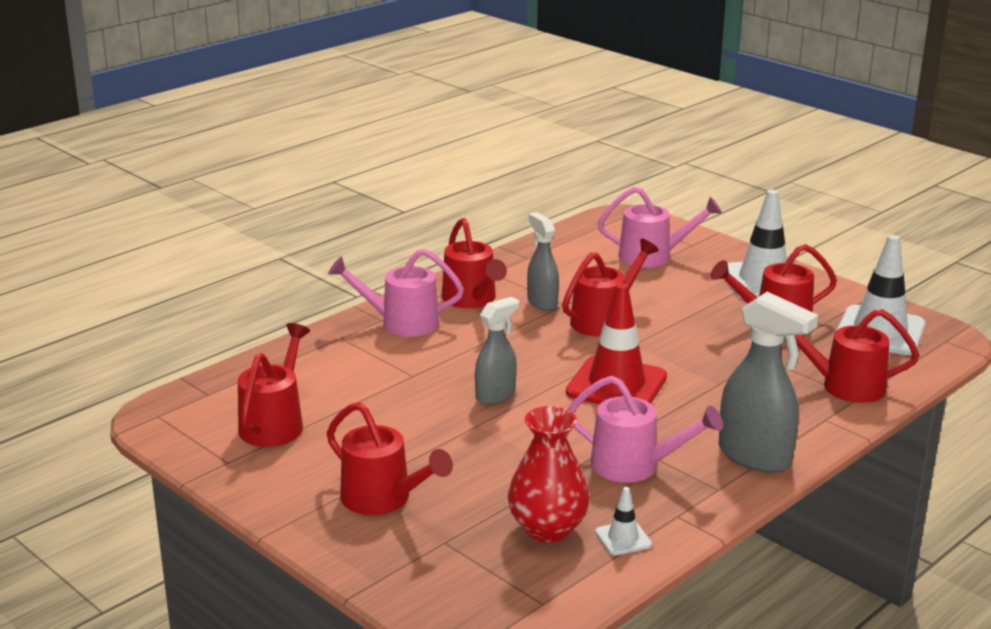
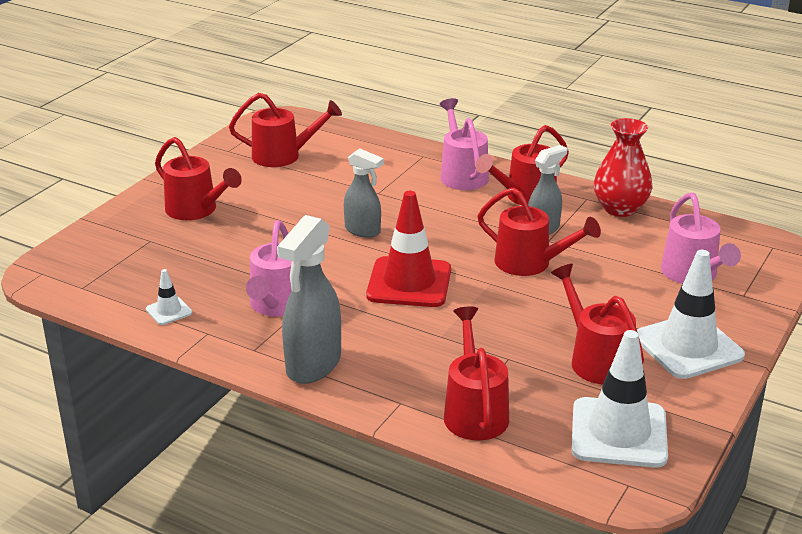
camera: 75 degrees right, 5 degrees up
red watering can [326,402,453,515] -> red watering can turned 75 degrees counterclockwise [155,137,242,220]
red vase [508,406,590,543] -> red vase moved to [594,118,653,217]

